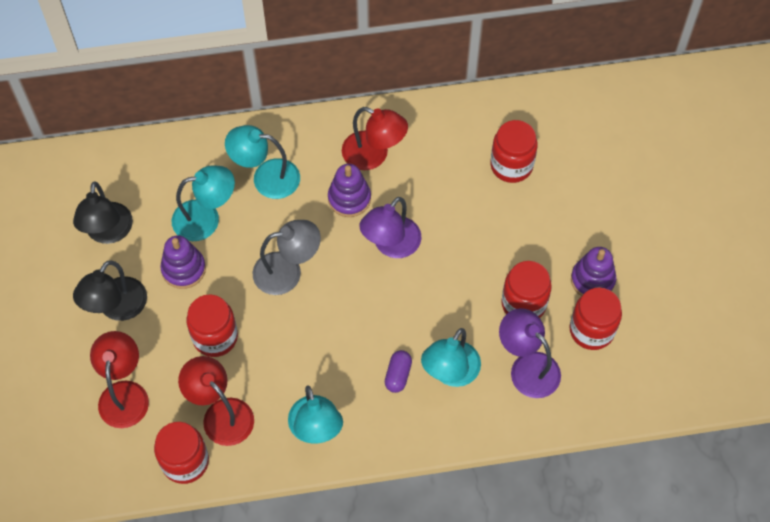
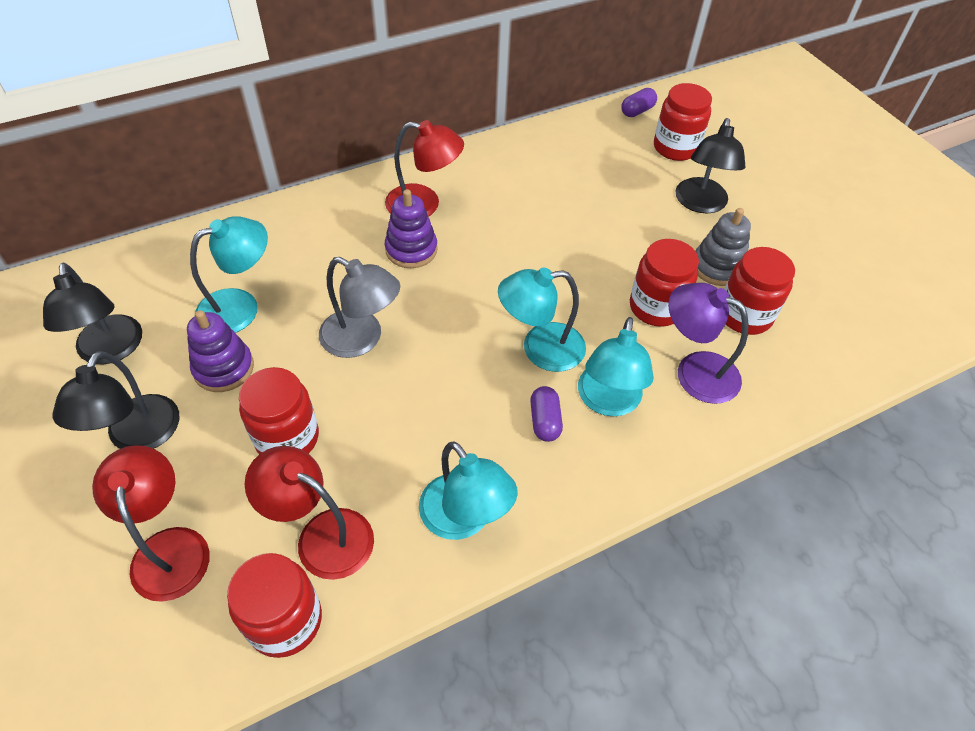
camera: 20 degrees left, 10 degrees down
turquoise lamp [225,125,300,199] -> turquoise lamp moved to [498,267,586,372]
grey lamp [253,220,321,295] -> grey lamp turned 60 degrees clockwise [319,257,400,358]
purple lamp [359,197,421,258] -> none
red jar [490,120,538,183] -> red jar moved to [654,83,712,161]
purple stacking toy [571,247,616,296] -> grey stacking toy [695,208,751,286]
none -> purple capsule [621,88,657,117]
none -> black lamp [676,118,745,213]

